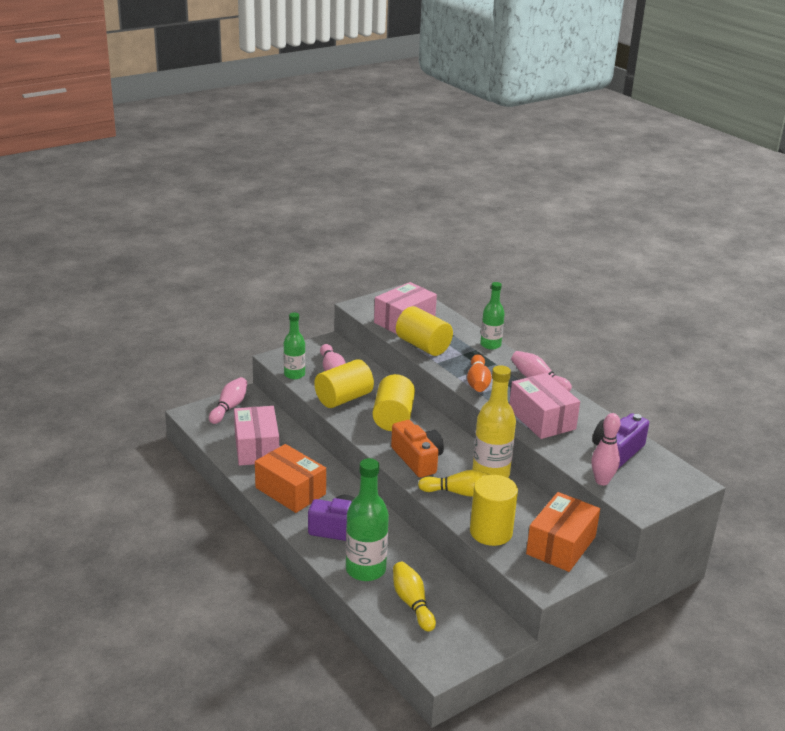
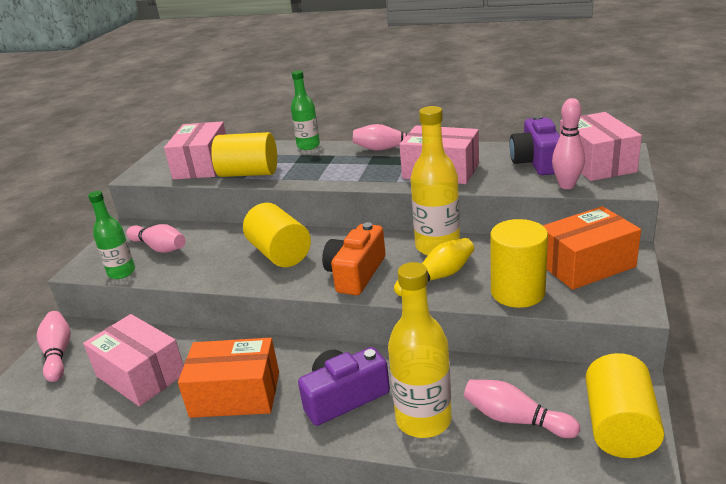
camera: 35 degrees left, 0 degrees up
yellow cylinder [314,359,374,408] -> yellow cylinder moved to [586,353,664,458]
green bottle [346,458,389,581] -> yellow bottle [388,262,452,438]
orange camera [391,420,444,478] -> orange camera turned 90 degrees counterclockwise [322,222,386,295]
yellow bowling pin [393,562,436,632] -> pink bowling pin [464,380,580,438]
orange bowling pin [467,354,492,392] -> none
orange box [526,492,600,572] -> orange box turned 75 degrees clockwise [542,206,641,290]
none -> pink box [560,112,642,181]

